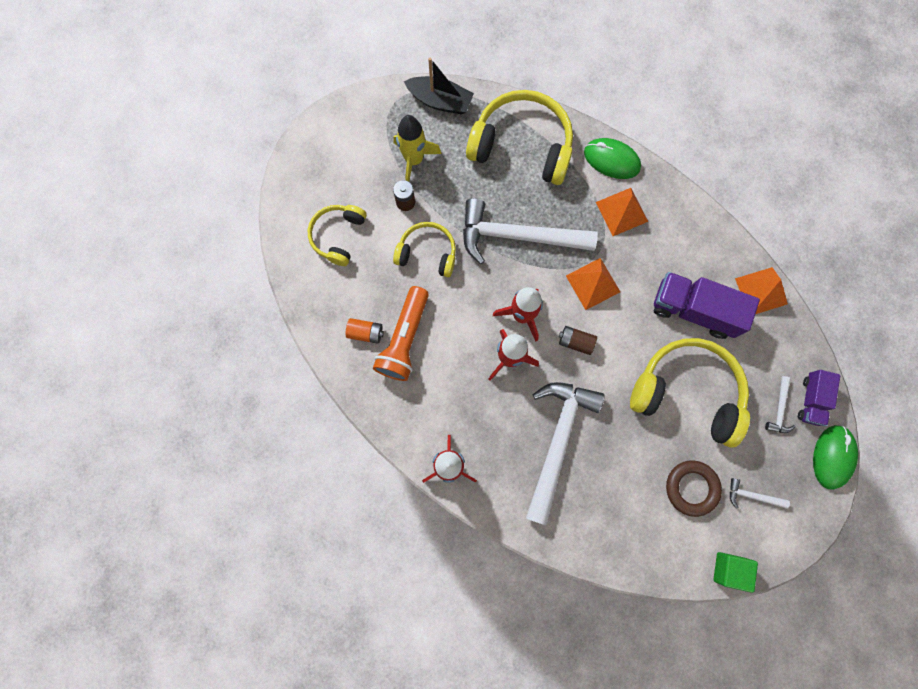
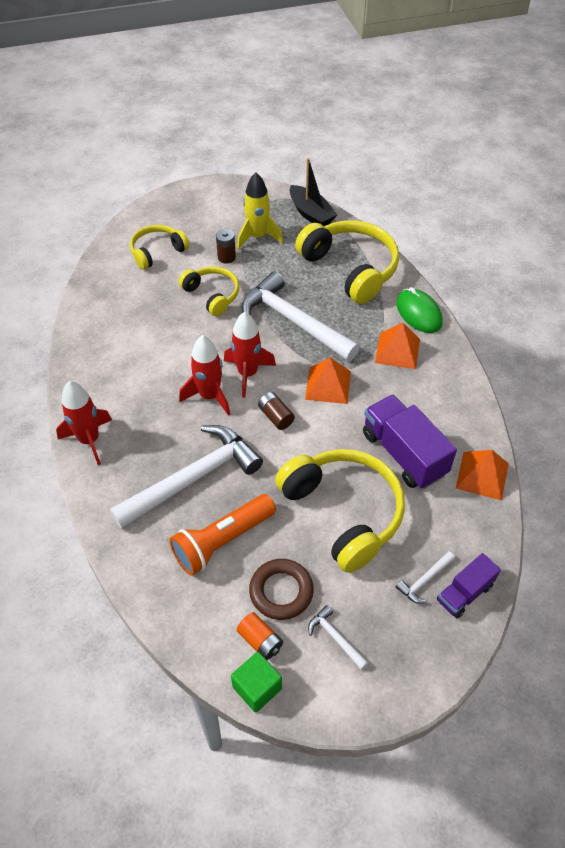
camera: 35 degrees right, 25 degrees down
orange battery [346,318,384,344] -> orange battery moved to [236,612,283,660]
orange flashlight [373,286,429,381] -> orange flashlight moved to [169,494,276,575]
green mouse [813,425,858,490] -> none

